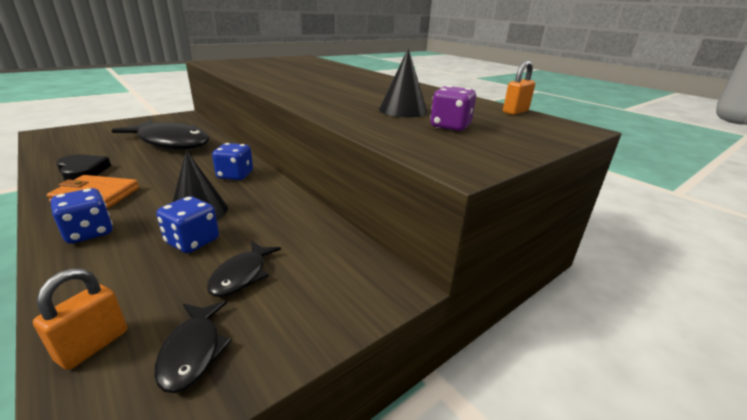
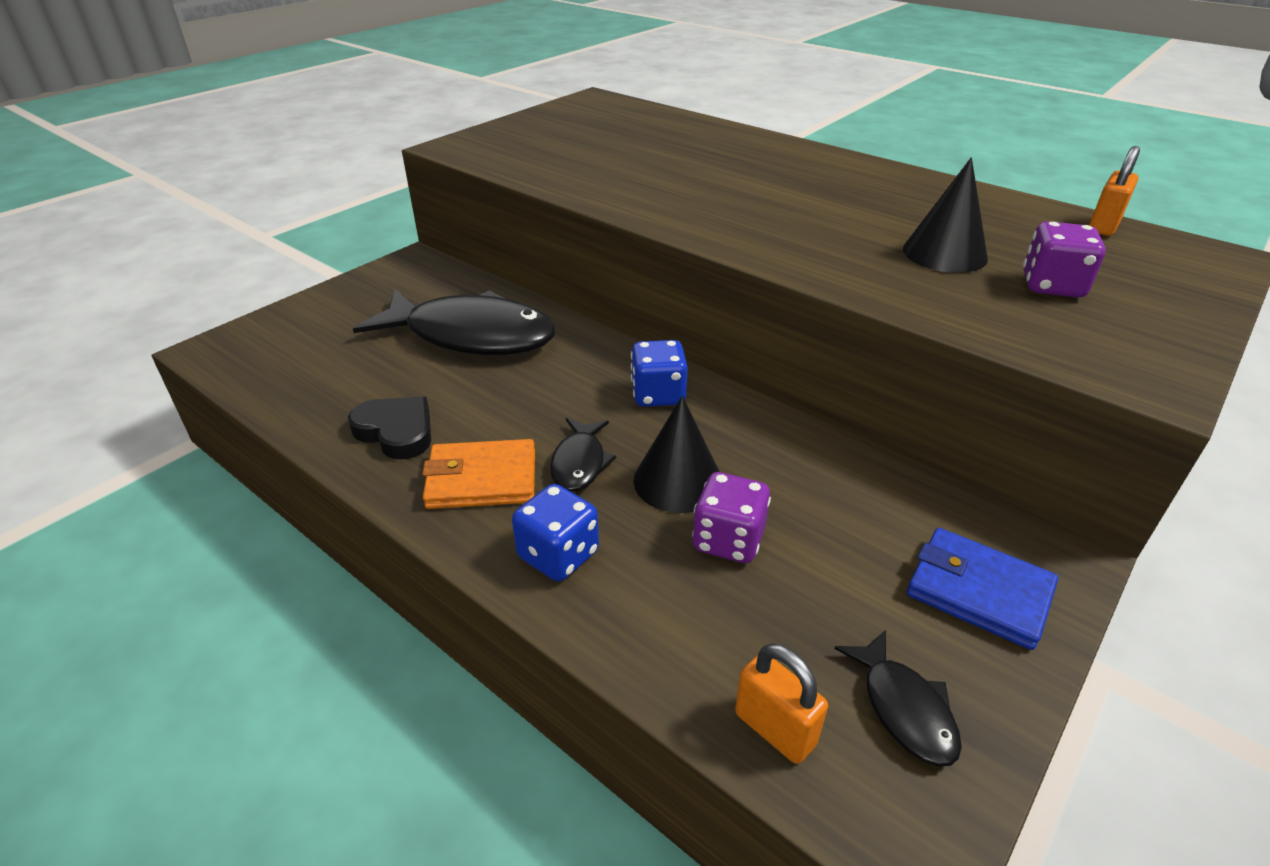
camera: 10 degrees left, 10 degrees up
orange padlock [33,268,127,370] -> orange padlock turned 60 degrees counterclockwise [735,643,828,764]
blue dice [156,196,219,253] -> purple dice [692,472,771,563]
black fish [207,241,281,297] -> black fish moved to [550,418,616,492]
none -> blue wallet [907,528,1058,650]

